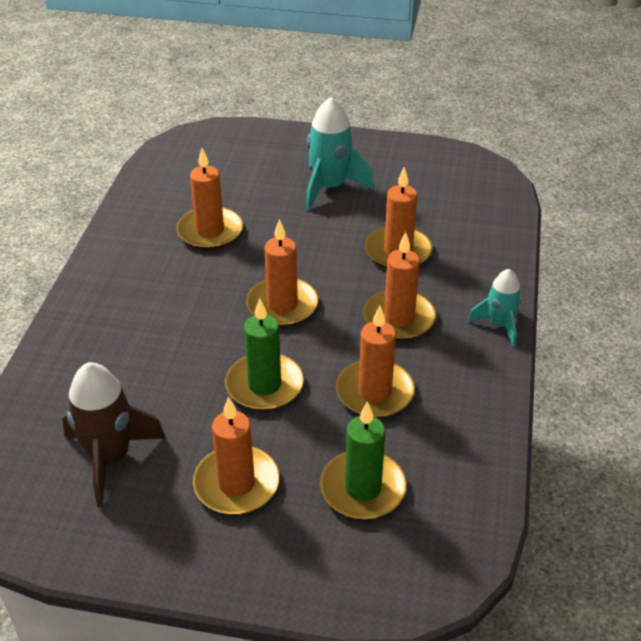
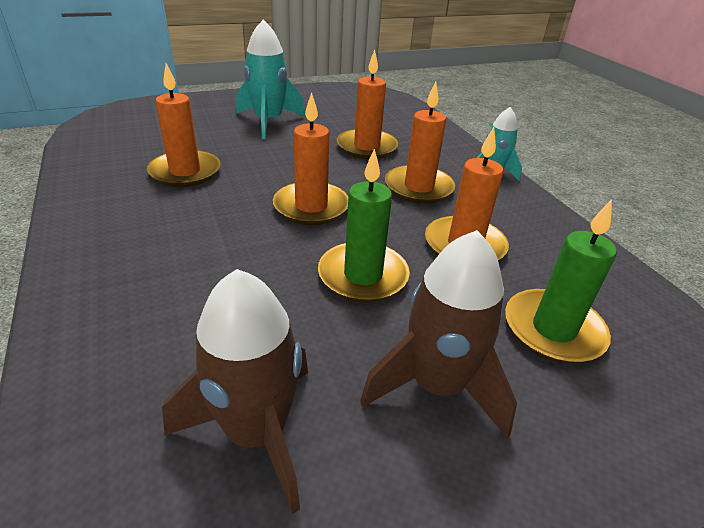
camera: 35 degrees left, 5 degrees down
orange candle [193,397,279,515] -> brown rocket [360,230,517,438]

